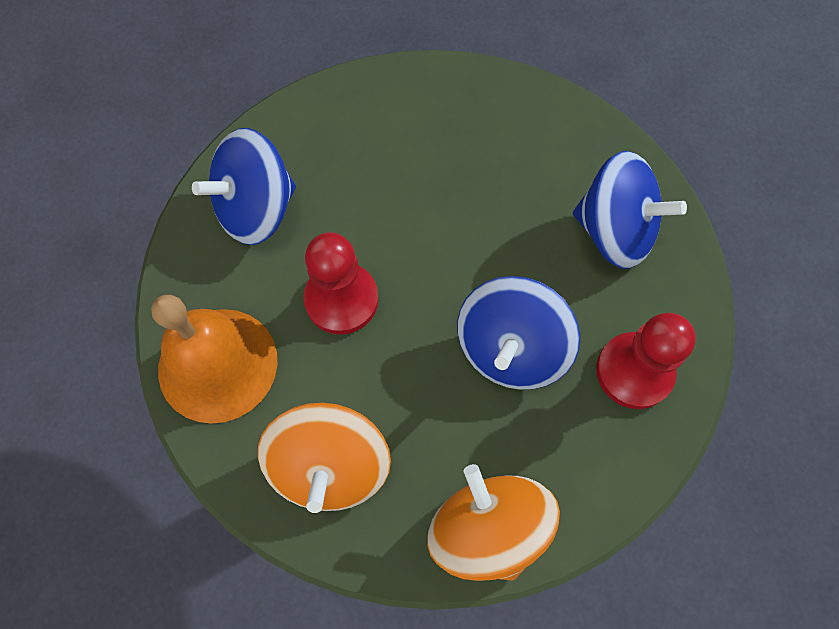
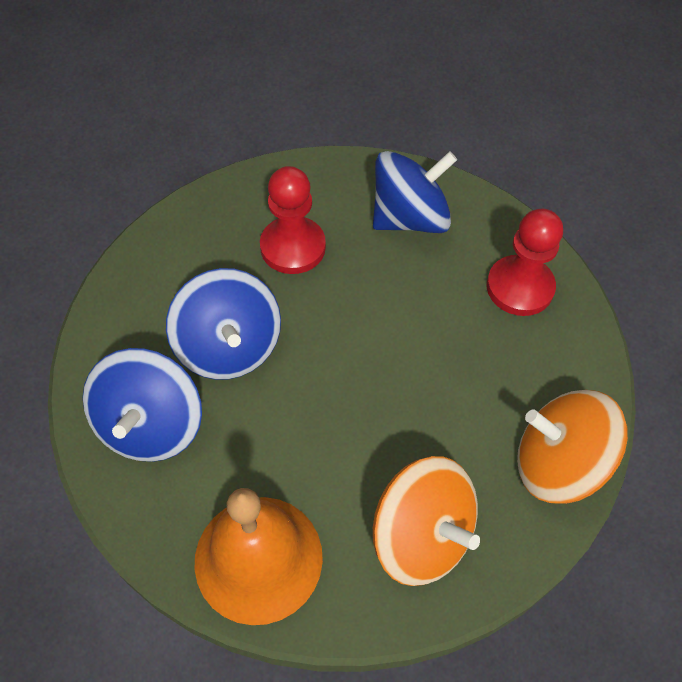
camera: 50 degrees left, 10 degrees down
red pawn [303,232,378,335] -> red pawn moved to [260,166,326,274]
blue spinning top [457,276,580,390] -> blue spinning top moved to [166,268,281,380]

